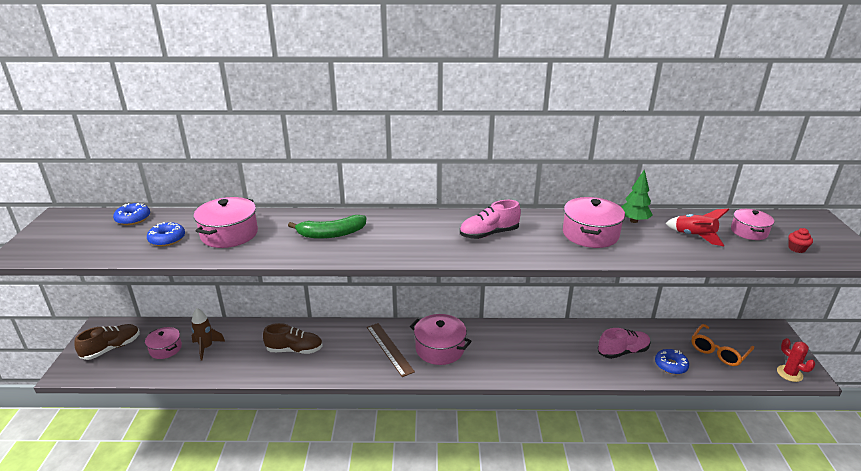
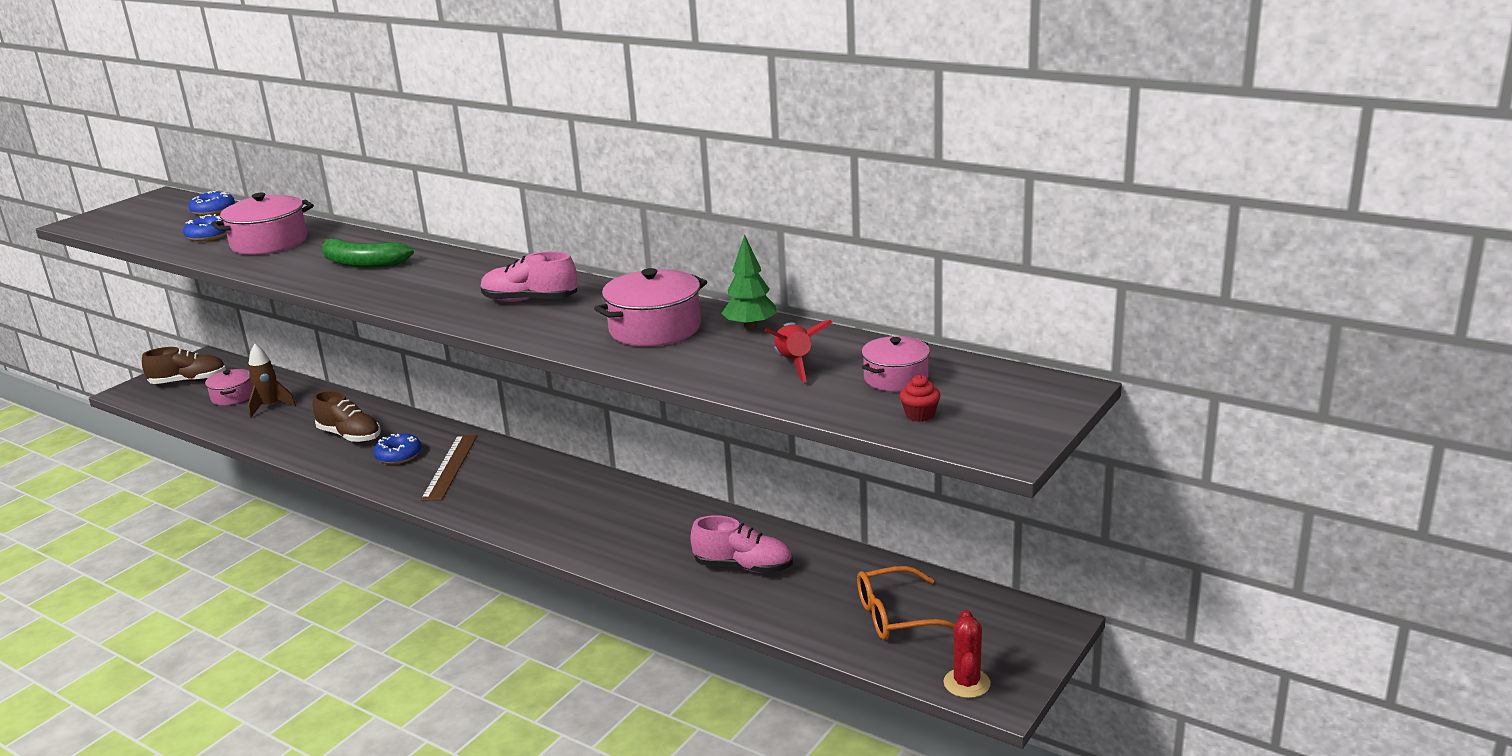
camera: 35 degrees right, 5 degrees down
pink pot [410,314,472,365] -> none
blue donut [655,349,689,374] -> blue donut moved to [373,433,421,464]

